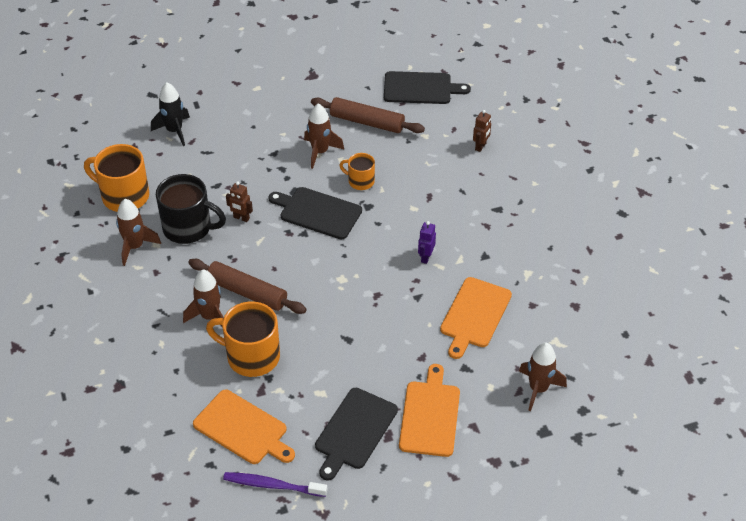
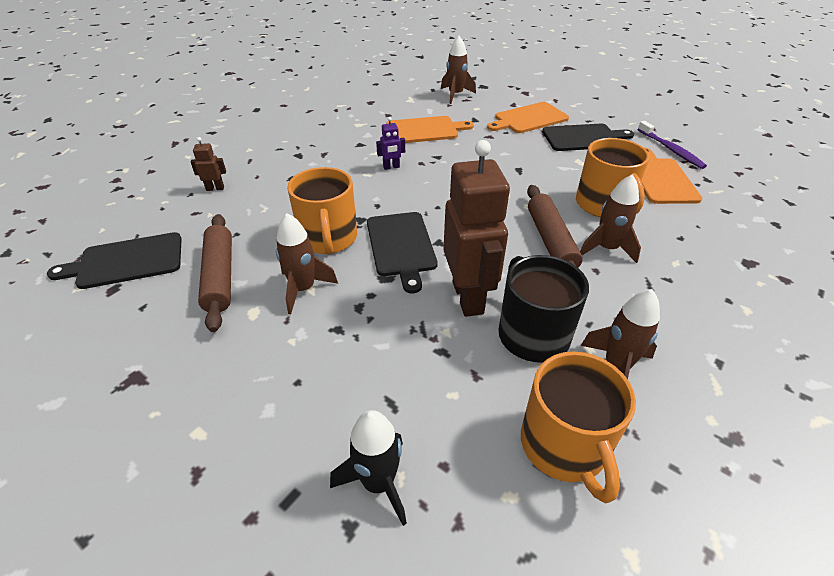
camera: 125 degrees left, 5 degrees down
brown robot [226,181,253,222] -> brown robot [443,140,510,317], size x2.39
orange mug [339,153,375,190] -> orange mug [287,167,357,255], size x1.79
black cutting board [384,71,471,104] -> black cutting board turned 75 degrees counterclockwise [47,232,182,289]

